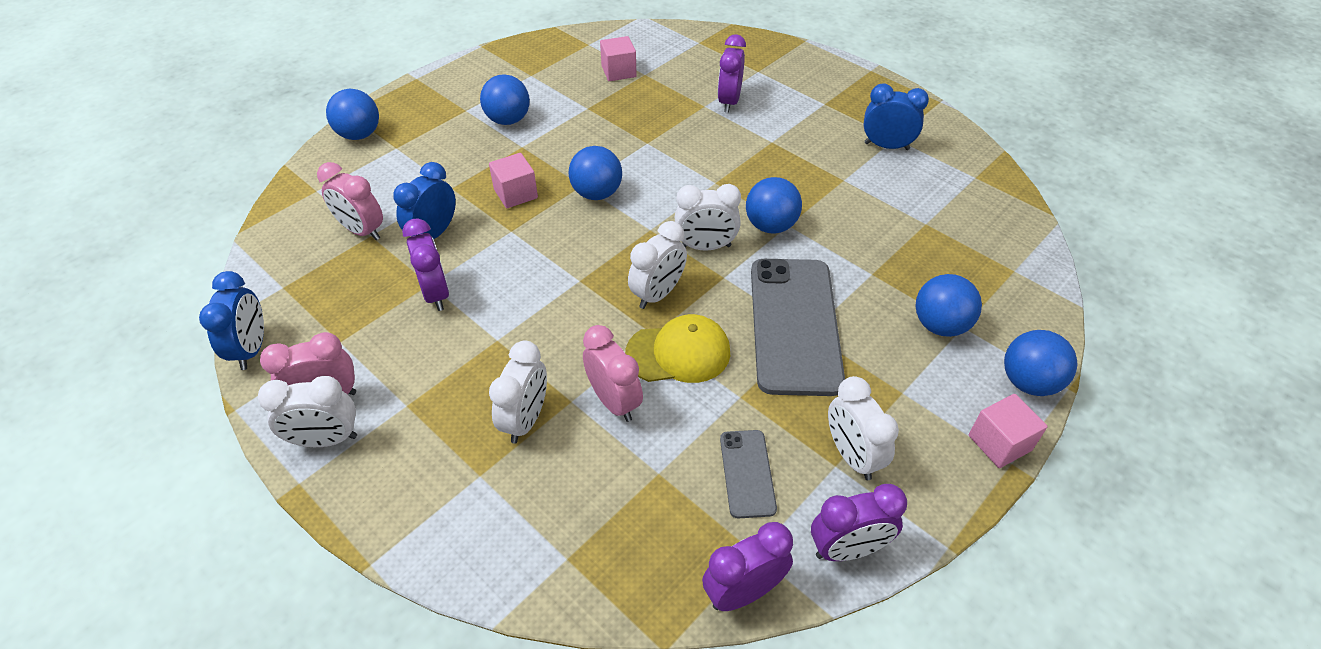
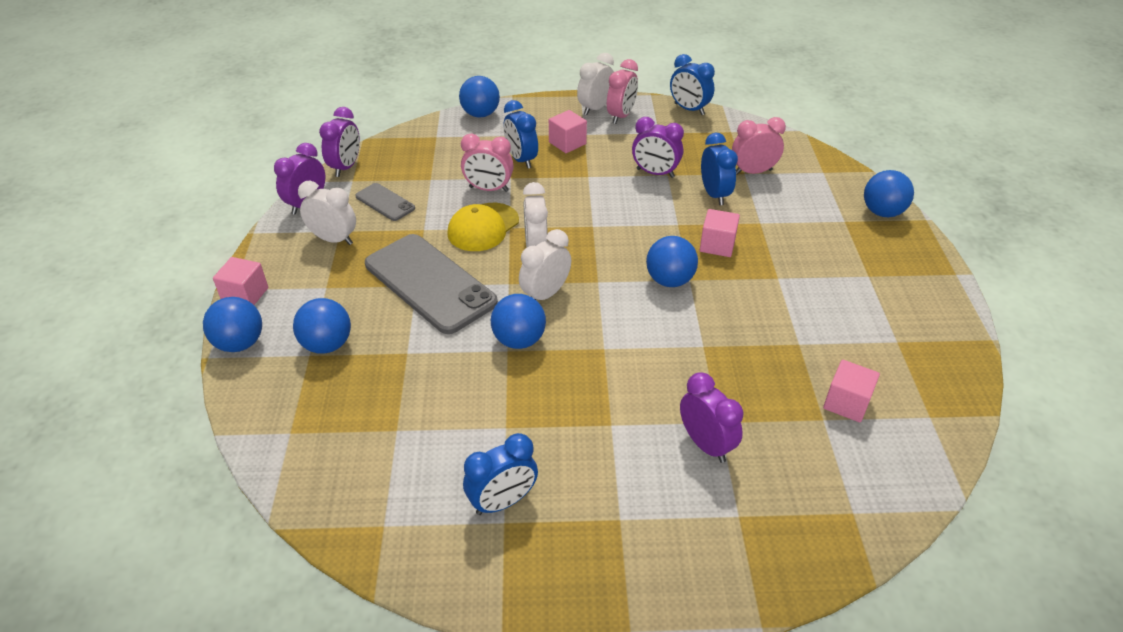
camera: 135 degrees right, 5 degrees down
blue ball [480,74,530,125] -> blue ball moved to [459,76,500,118]
white clock [489,341,547,443] -> blue clock [504,100,538,169]
none -> pink cube [549,110,587,153]

